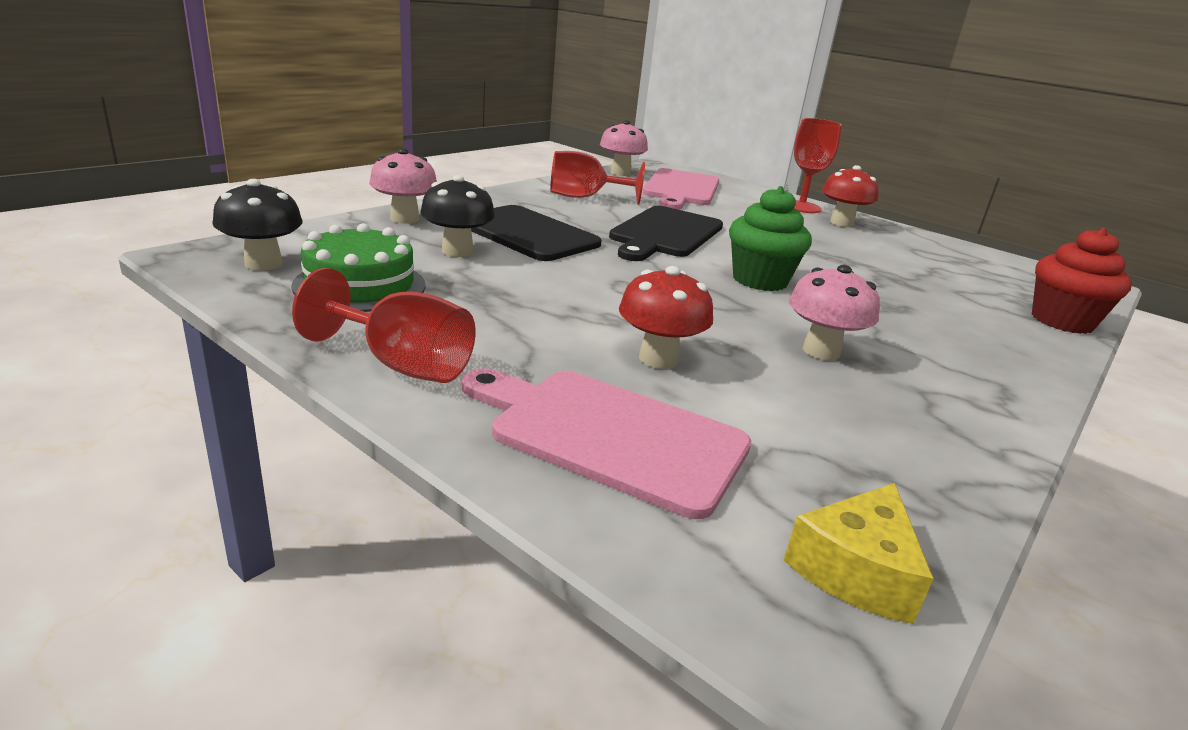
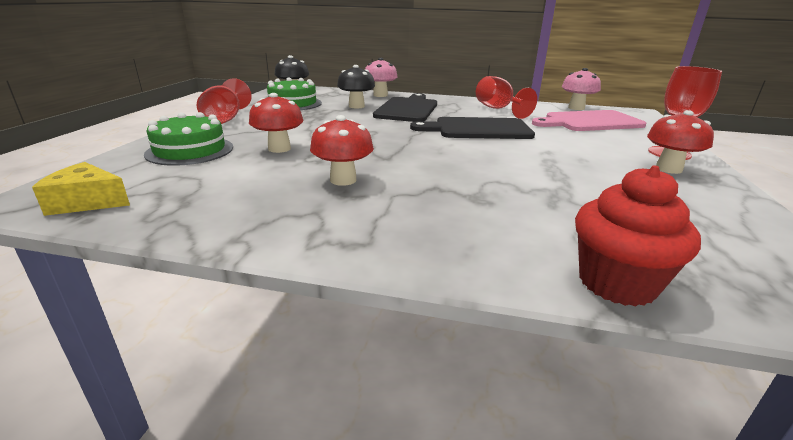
camera: 65 degrees right, 0 degrees up
pink cutting board [462,368,751,519] -> green cake [144,112,233,166]
green cupcake [729,186,812,291] -> none
pink mushroom [789,265,880,360] -> red mushroom [310,115,374,186]

